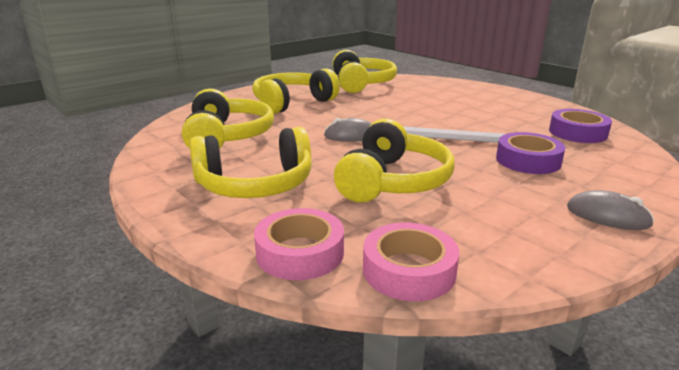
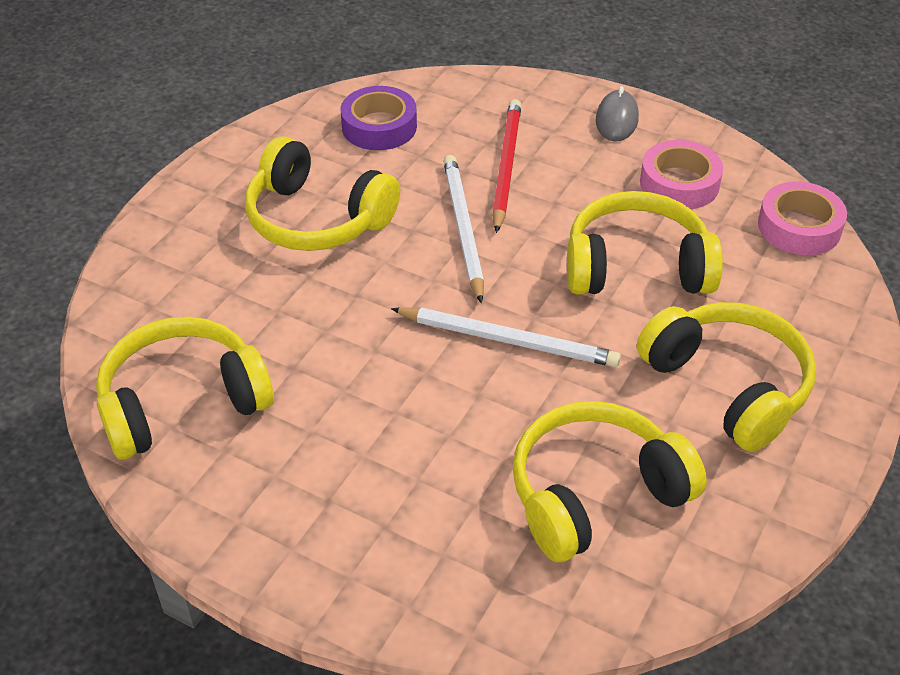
camera: 110 degrees left, 20 degrees up
yellow headphones [252,68,340,114] -> yellow headphones moved to [245,136,400,251]
pink tape [254,208,344,280] -> pink tape moved to [640,140,723,209]
grey mouse [324,118,372,142] -> white pencil [391,307,621,367]
purple tape [496,132,565,174] -> red pencil [492,99,521,233]

